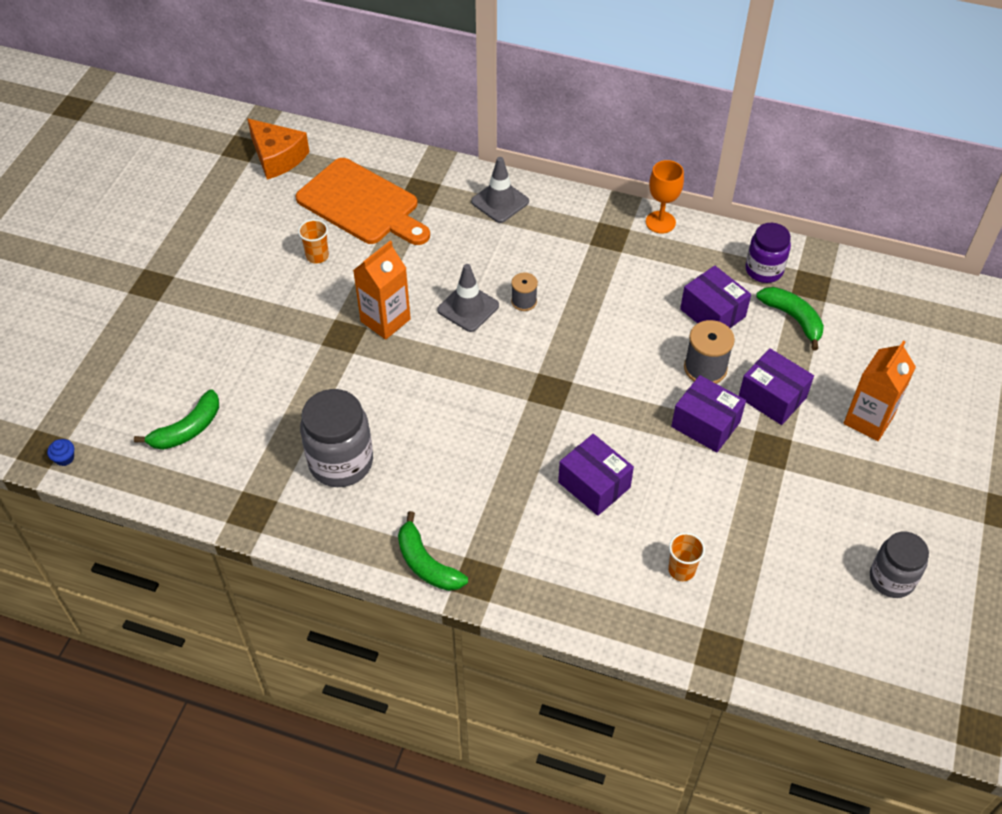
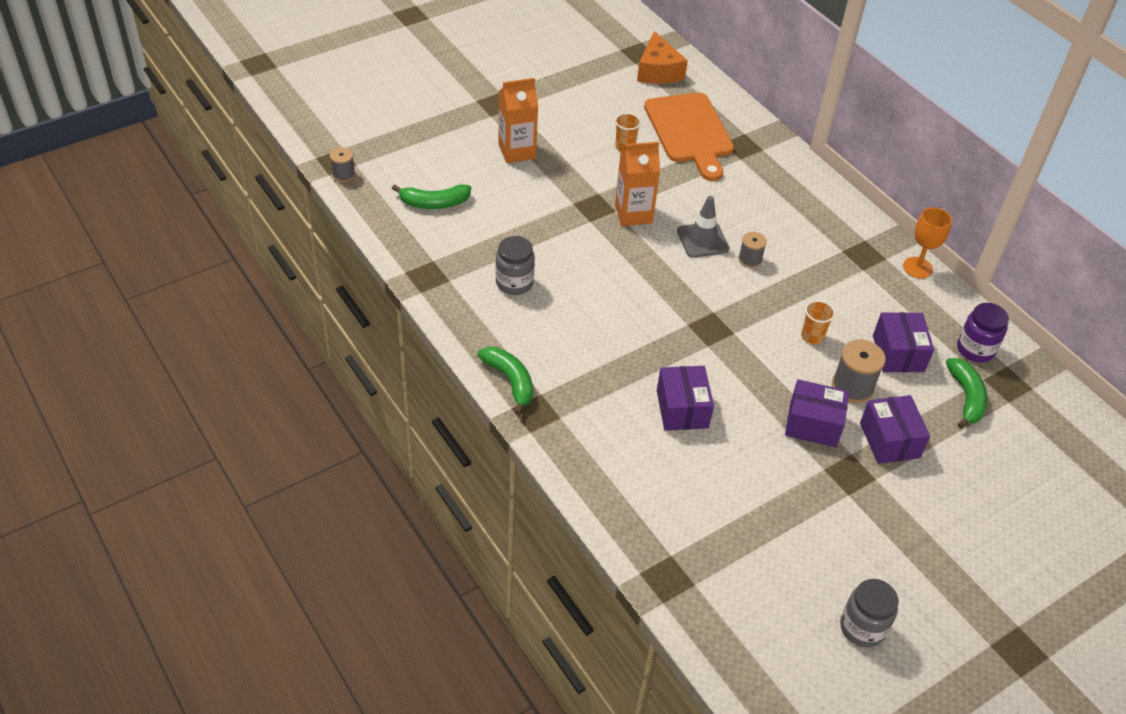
camera: 35 degrees right, 5 degrees down
blue cupcake [47,439,74,466] -> grey spool [330,147,355,182]
grey jar [300,389,373,487] -> grey jar [495,236,535,295], size x0.66
green banana [398,511,468,591] -> green banana turned 150 degrees clockwise [477,347,533,415]
grey traffic cone [471,157,529,223] -> none
orange cup [668,532,705,581] -> orange cup moved to [801,300,835,344]
purple box [671,375,746,453] -> purple box turned 60 degrees counterclockwise [785,379,849,447]
orange carton [844,340,916,441] -> orange carton moved to [498,78,538,163]

